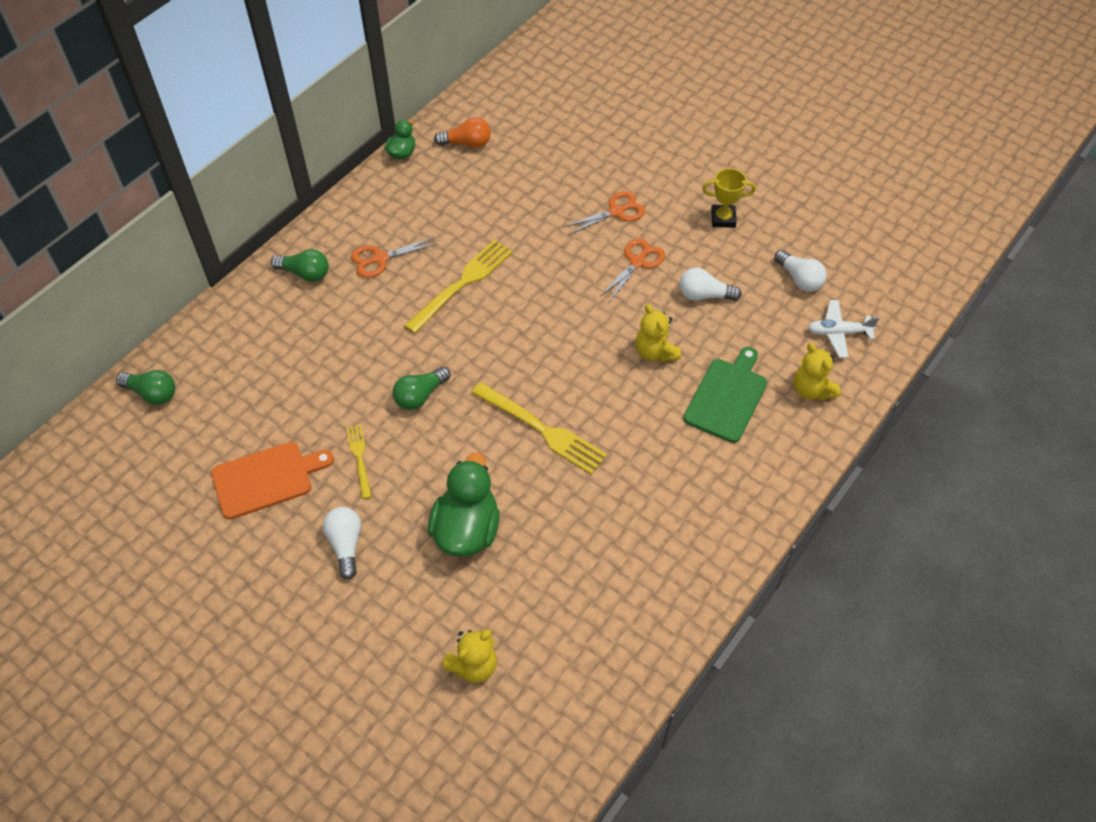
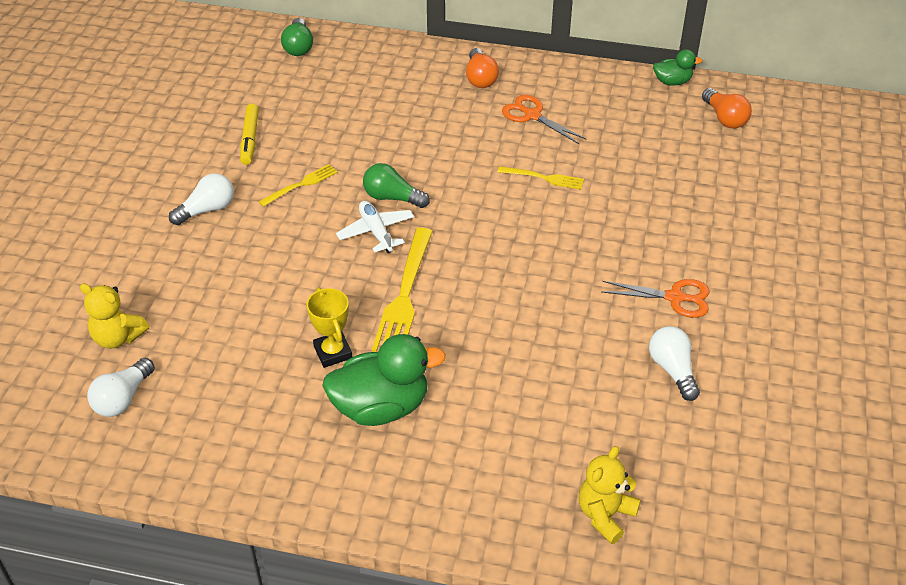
camera: 65 degrees right, 10 degrees down
orange cutting board [211,442,334,519] -> yellow marker [240,104,259,165]
green light bulb [271,249,329,282] -> orange light bulb [466,48,499,88]
yellow fork [404,239,513,334] -> yellow fork [498,166,584,190], size x0.56
green duck [428,452,500,557] -> green duck moved to [322,334,446,426]
orange scissors [563,191,645,235] -> none
yellow teddy bear [635,304,681,363] -> none
green cutting board [683,347,767,443] -> none
yellow trophy [702,168,756,228] -> yellow trophy moved to [307,288,352,368]
white light bulb [774,250,827,292] -> white light bulb moved to [87,358,155,417]
white plane [807,300,879,358] -> white plane moved to [336,201,414,253]

